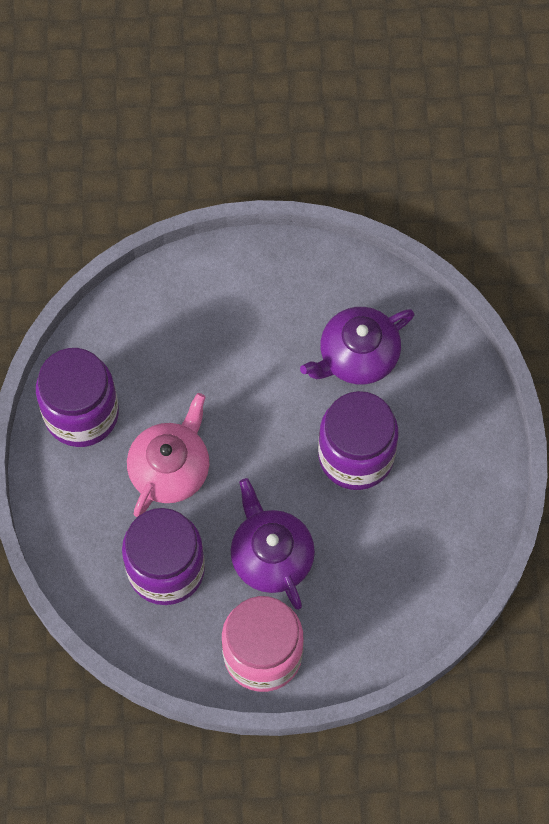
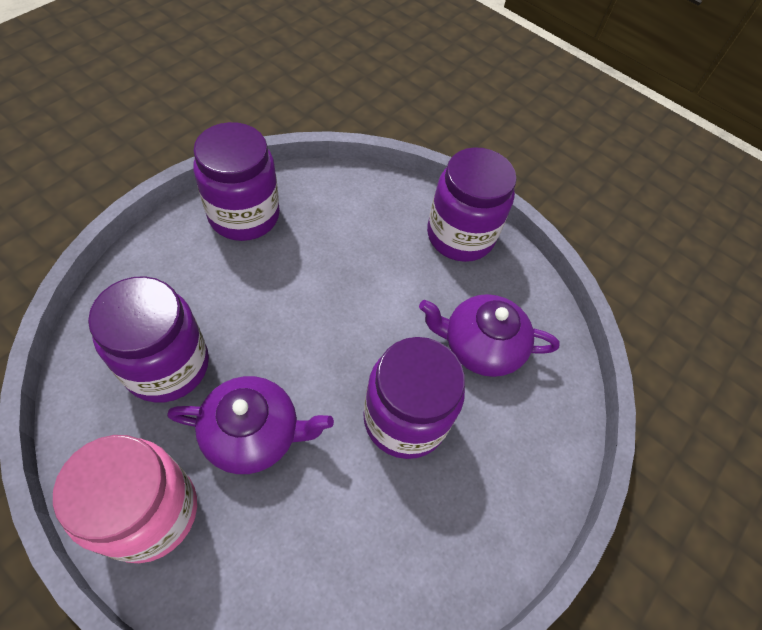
camera: 35 degrees right, 10 degrees down
pink teapot [127,393,209,517] -> none
purple teapot [231,478,315,610] -> purple teapot turned 75 degrees clockwise [167,376,334,474]
none -> purple jar [427,147,517,262]

